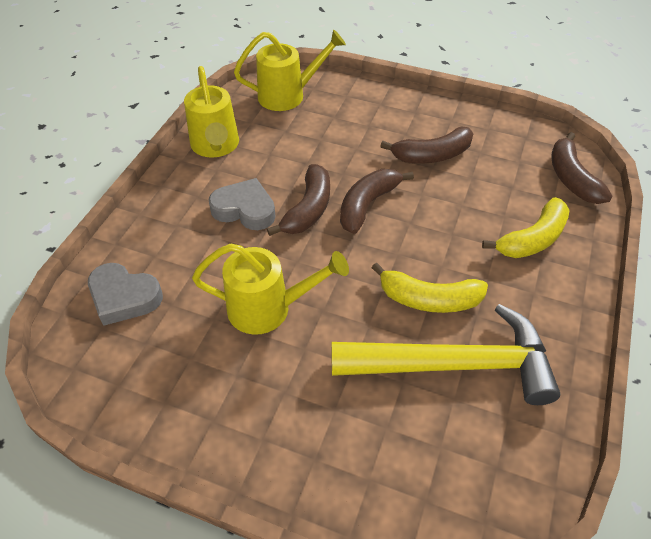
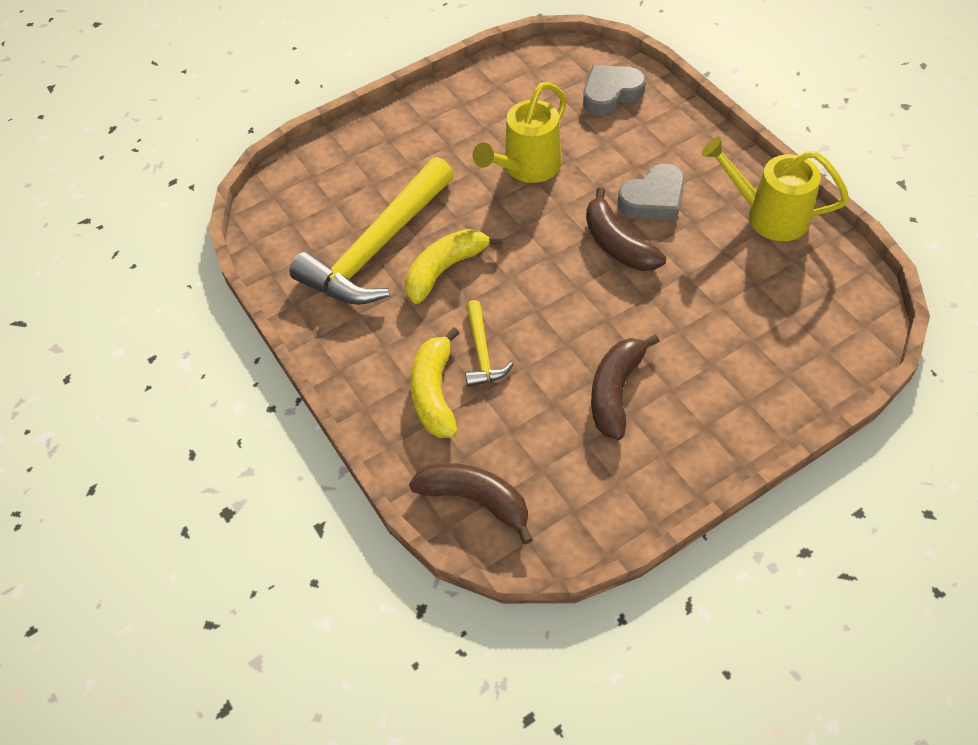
camera: 130 degrees right, 5 degrees up
yellow watering can [234,30,346,111] -> none
brown banana [340,169,414,234] -> none
none -> yellow hammer [465,300,513,387]

